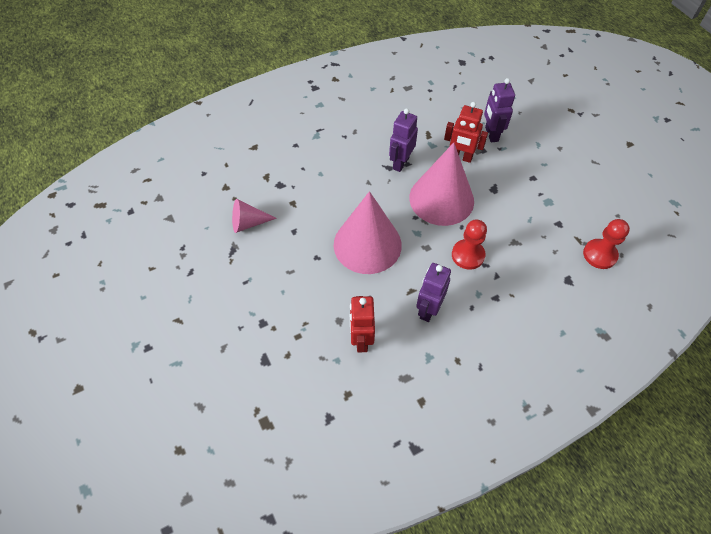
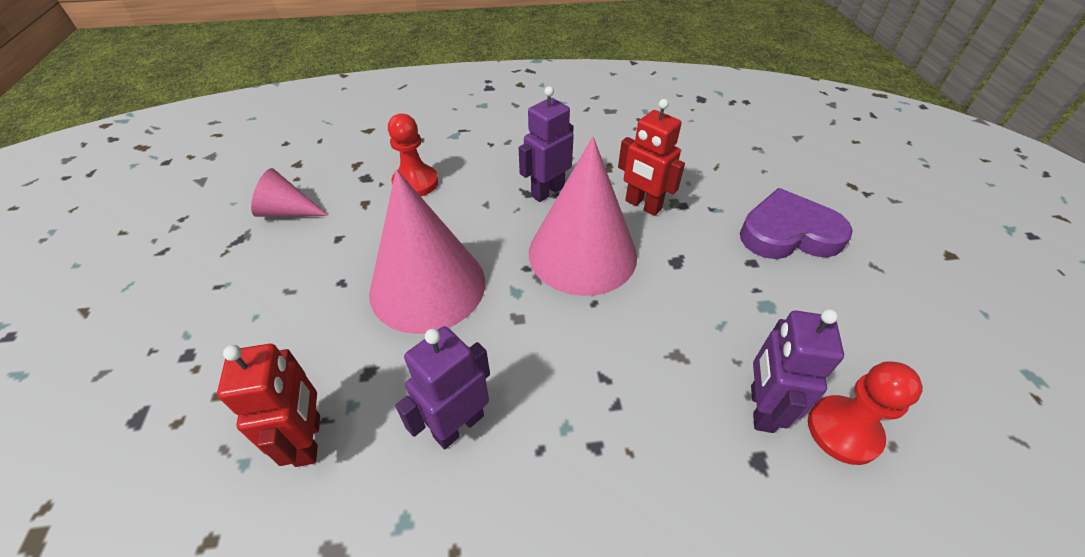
camera: 20 degrees right, 10 degrees down
red robot [350,296,375,352] -> red robot turned 150 degrees clockwise [217,344,320,467]
red pawn [452,220,487,270] -> red pawn moved to [388,114,439,196]
purple robot [484,78,515,143] -> purple robot moved to [751,309,844,433]
none -> purple heart [740,188,853,259]

